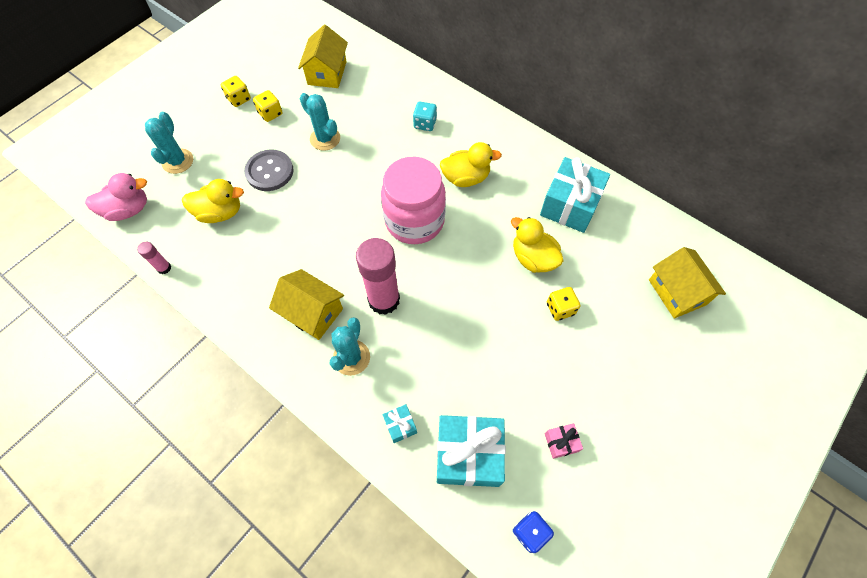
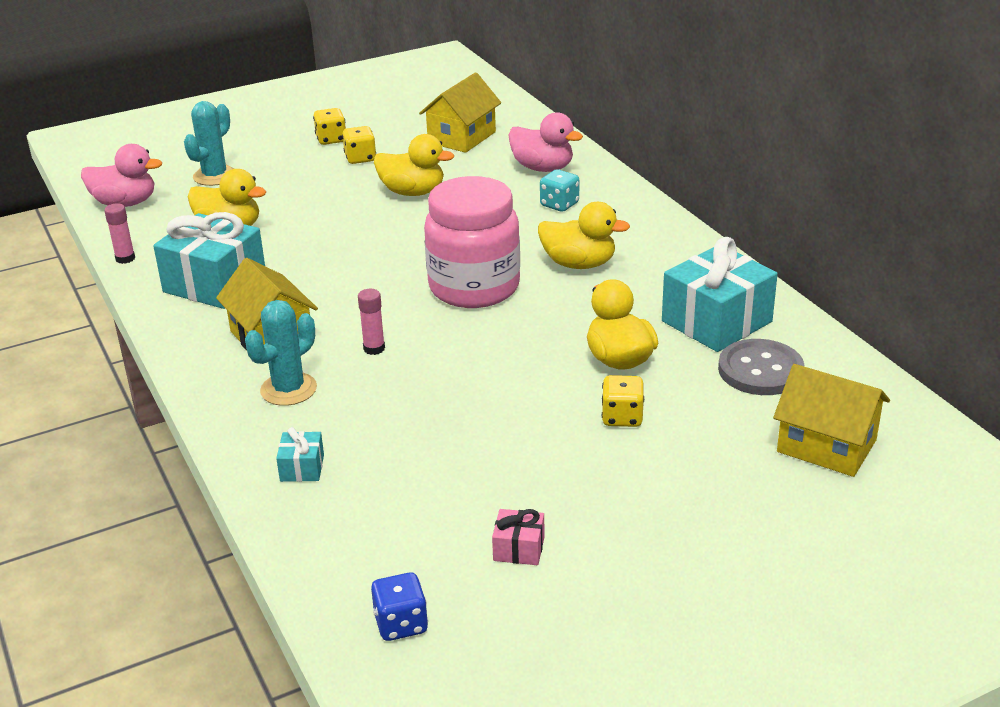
camera: 25 degrees right, 30 degrees down
grey button [244,150,293,191] -> grey button moved to [718,339,804,395]
turquoise cactus [300,93,340,151] -> yellow duck [374,134,454,196]
pink glue stick [356,238,400,315] -> pink glue stick [358,289,385,355], size x0.44
turquoise gift [437,415,506,487] -> turquoise gift moved to [153,212,265,309]
yellow house [649,247,726,318] -> yellow house turned 60 degrees counterclockwise [773,364,890,477]
none -> pink duck [508,112,583,172]

